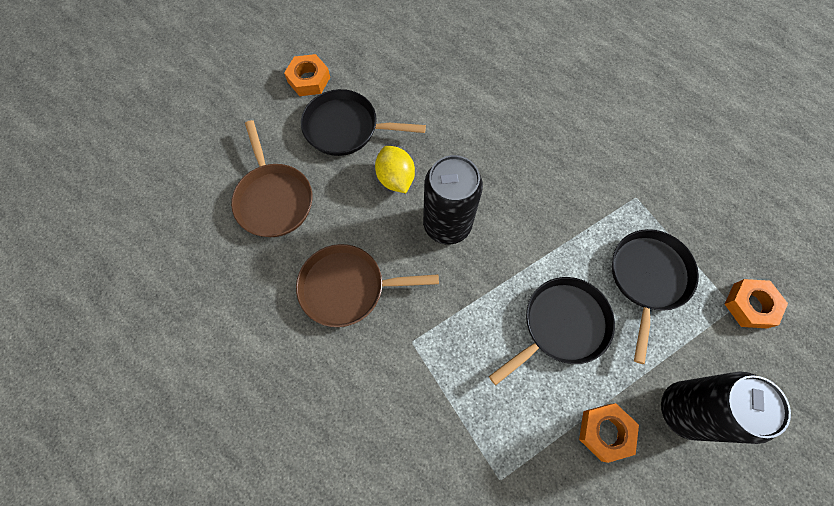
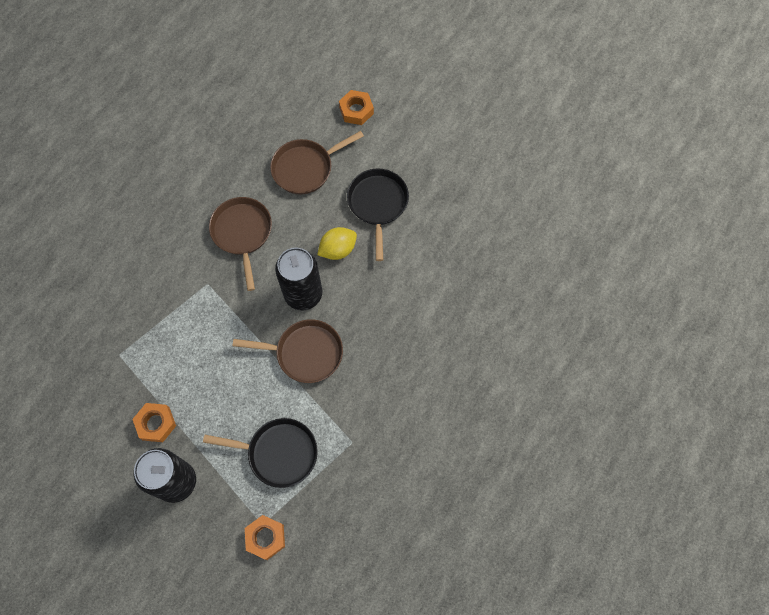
camera: 80 degrees right, 0 degrees up
orange nut [284,54,330,96] -> orange nut moved to [339,90,374,125]
black pan [489,277,615,385] -> none
none -> brown pan [233,319,343,383]

